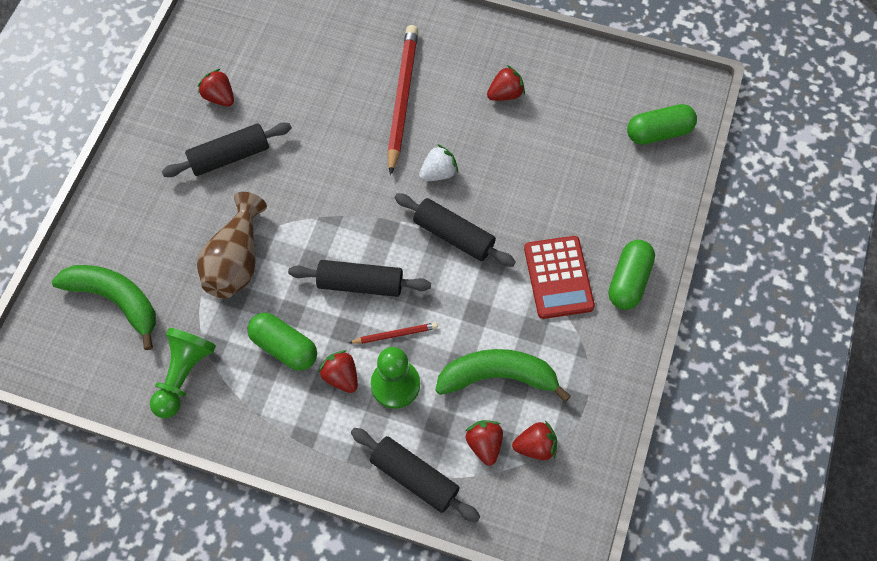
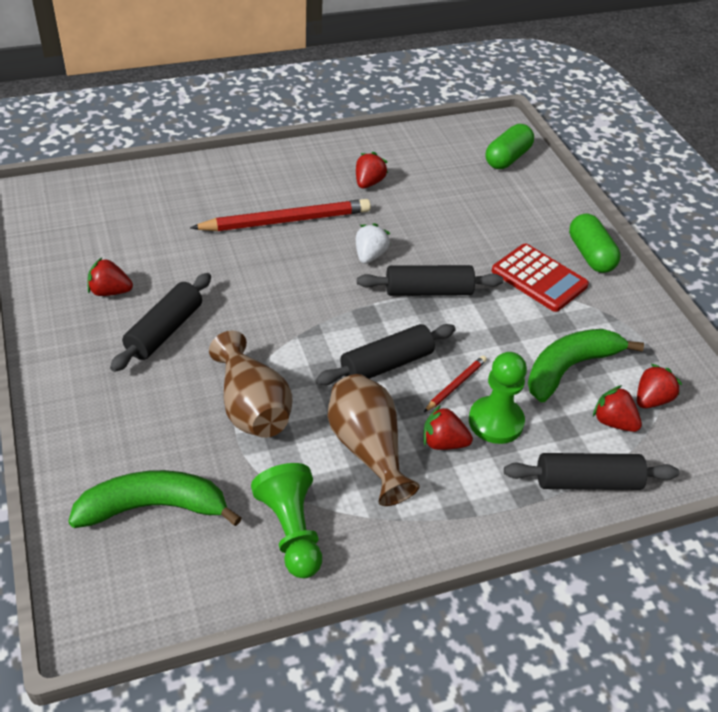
camera: 40 degrees left, 20 degrees down
green capsule [247,313,317,371] -> brown vase [328,374,420,506]
red pencil [387,25,418,175] -> red pencil turned 105 degrees clockwise [190,199,371,231]

